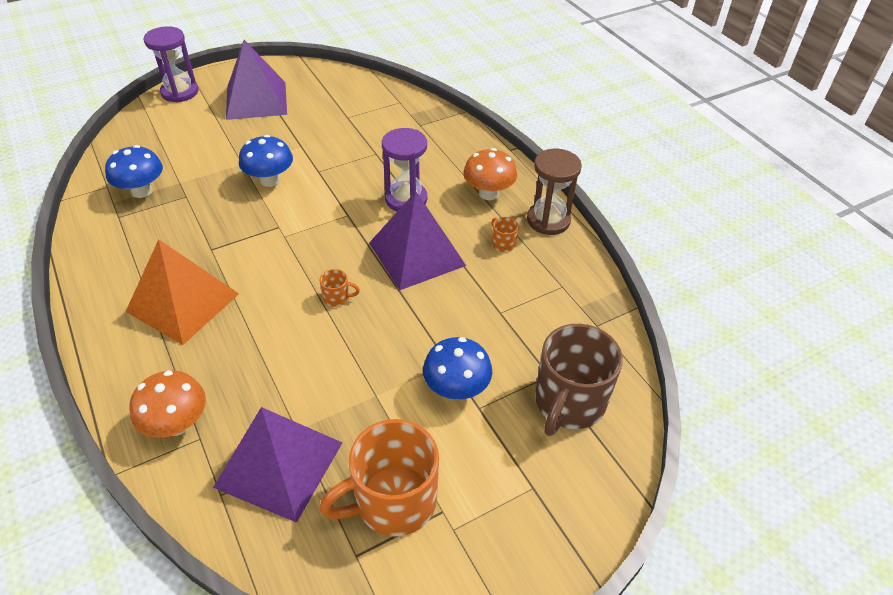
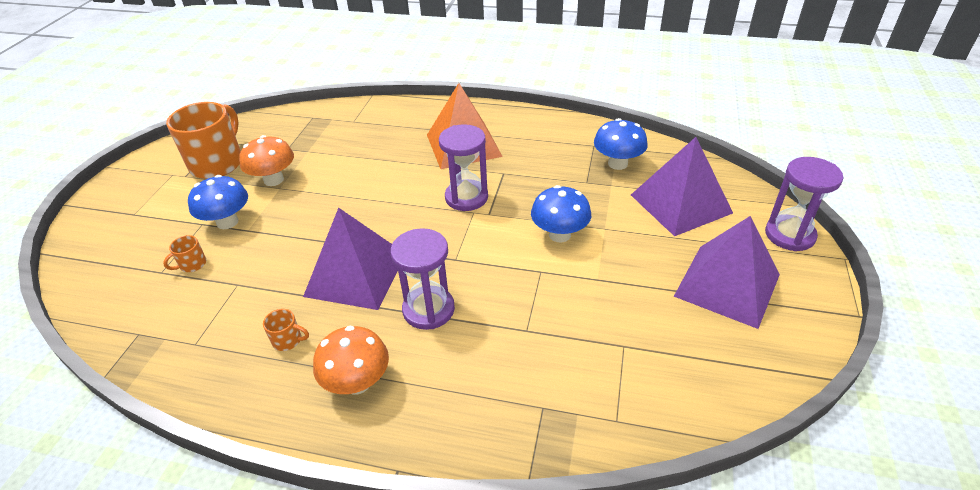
camera: 135 degrees right, 5 degrees down
orange mushroom [130,370,206,438] -> orange mushroom moved to [239,135,294,186]
purple pyramid [213,407,342,523] -> purple pyramid moved to [631,137,733,236]
orange mug [320,269,360,307] -> orange mug moved to [163,235,206,272]
brown hourglass [527,149,582,235] -> none
brown mug [535,324,623,436] -> none
none -> purple hourglass [439,124,488,211]

